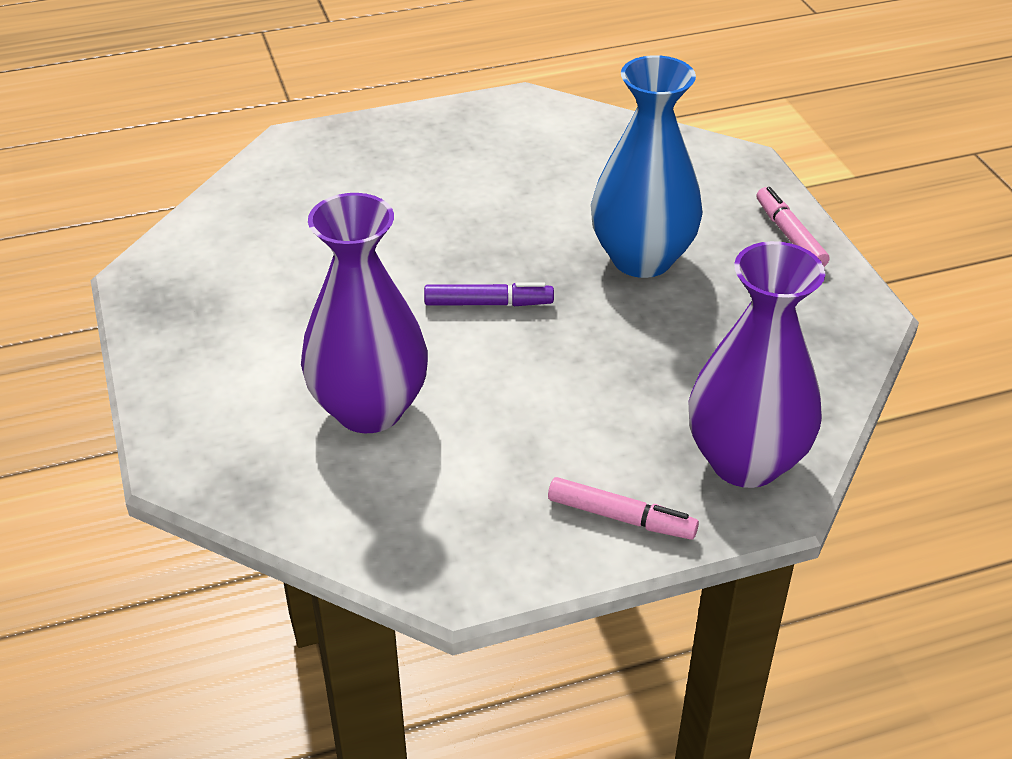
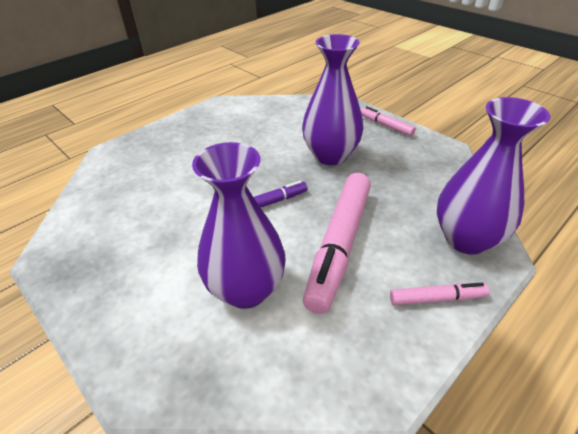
camera: 25 degrees left, 0 degrees up
blue vase [591,55,703,278] -> purple vase [302,34,363,165]
none -> pink marker [303,173,371,314]

